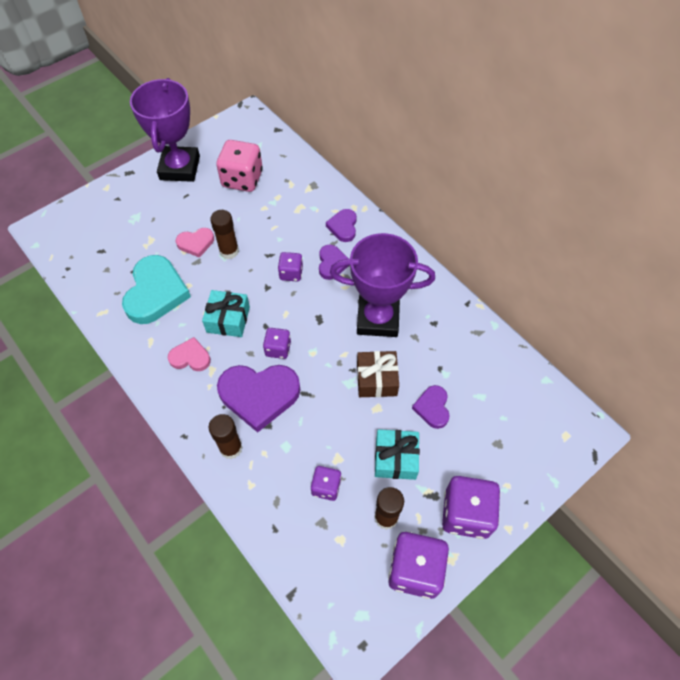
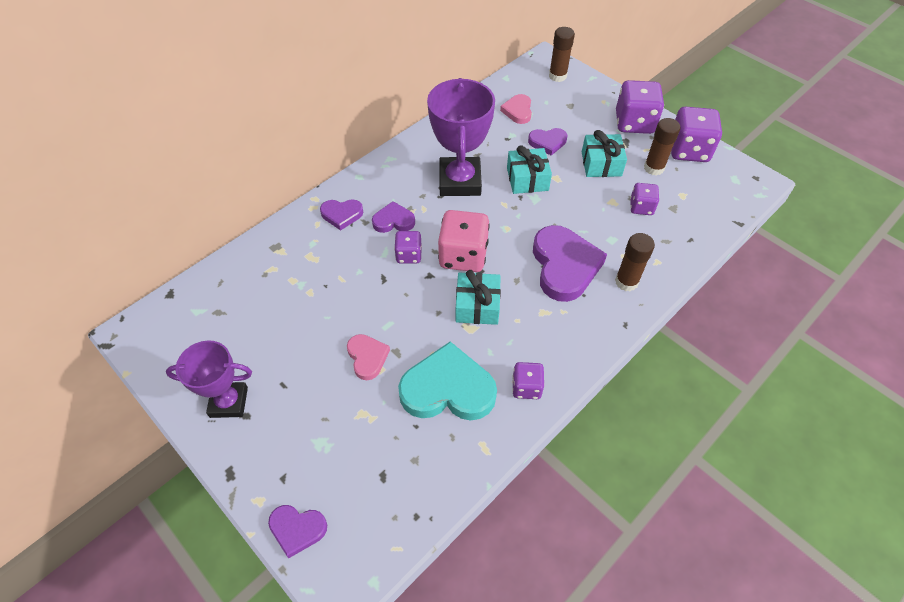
camera: 95 degrees left, 5 degrees down
purple trophy [130,78,200,182] -> purple trophy [166,340,252,418], size x0.64
pink heart [168,337,211,371] -> pink heart moved to [500,94,532,124]
brown glue stick [210,210,239,259] -> brown glue stick moved to [549,27,575,82]
pink dice [216,140,263,192] -> pink dice moved to [438,210,490,272]
purple dice [263,328,291,359] -> purple dice moved to [512,362,545,399]
brown gift [357,351,399,397] -> turquoise gift [507,145,552,194]
none -> purple heart [268,505,327,558]

